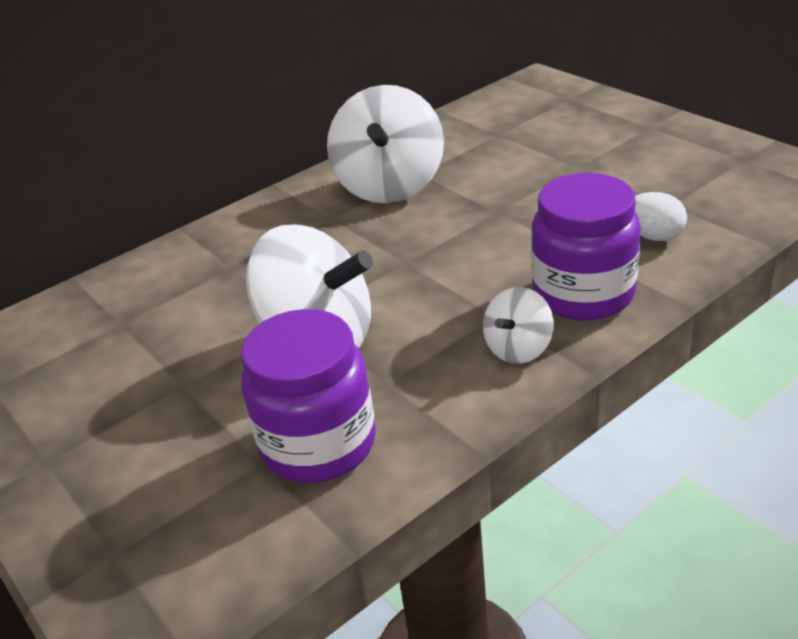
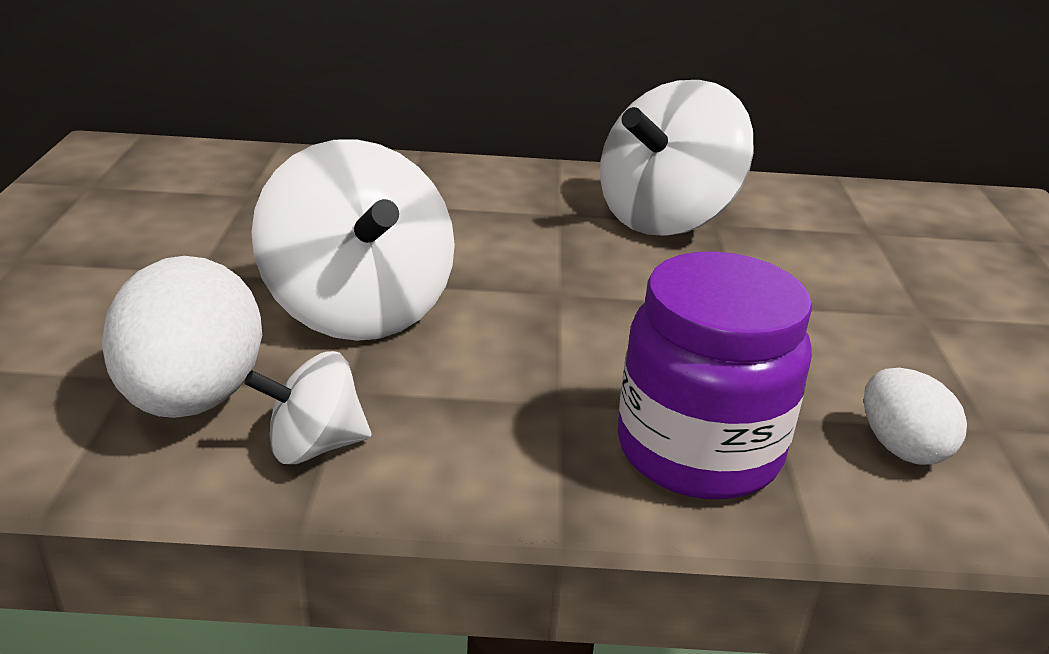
camera: 35 degrees right, 5 degrees down
purple jar [241,309,376,483] -> white egg [102,256,262,418]
white spinning top [483,287,554,364] -> white spinning top moved to [244,351,372,464]

